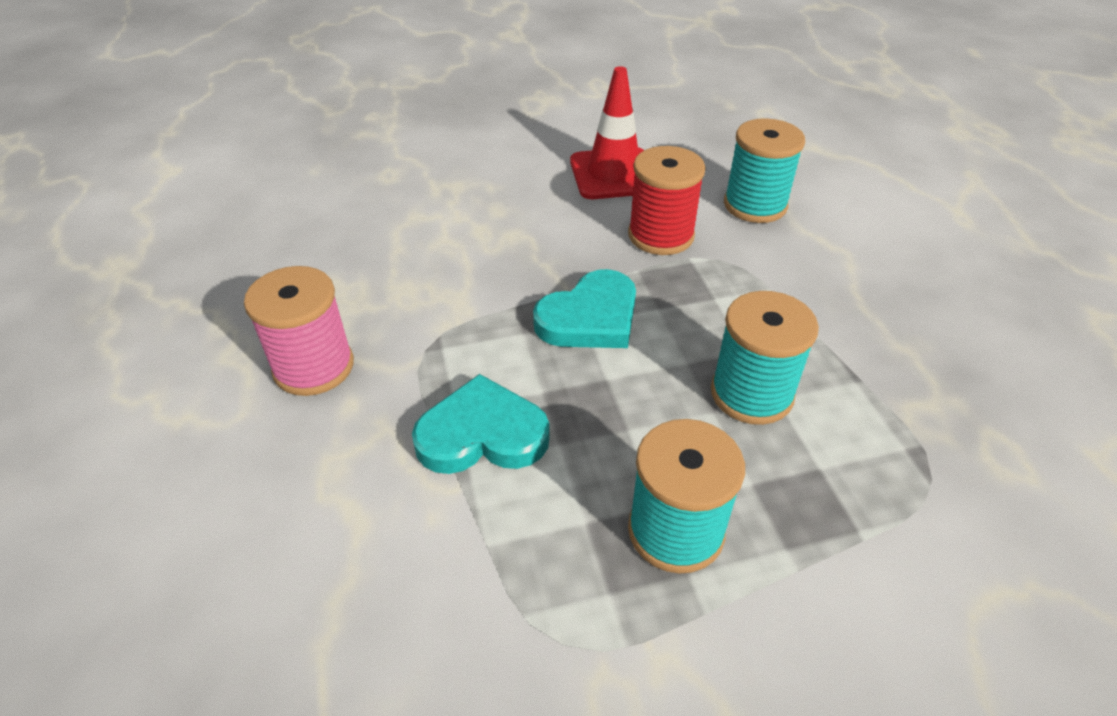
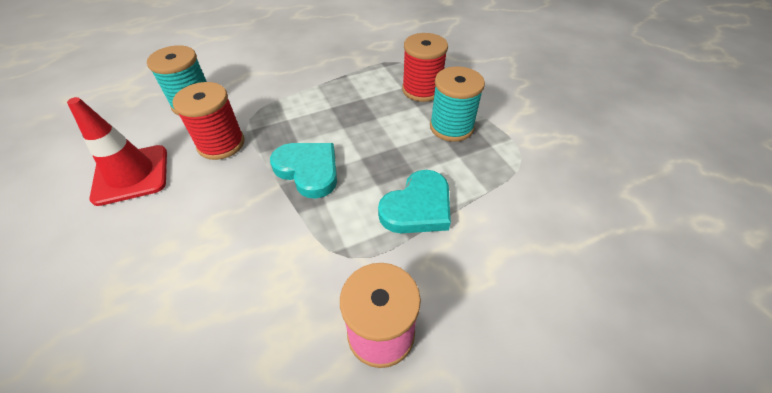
camera: 100 degrees left, 5 degrees up
turquoise heart [412,374,550,474] -> turquoise heart turned 120 degrees counterclockwise [378,170,451,233]
turquoise spool [711,291,819,425] -> none
none -> red spool [402,33,448,102]

